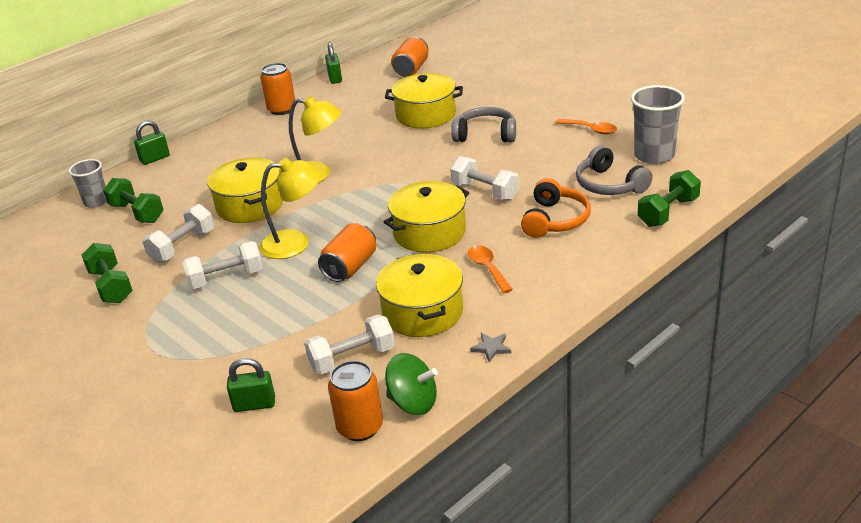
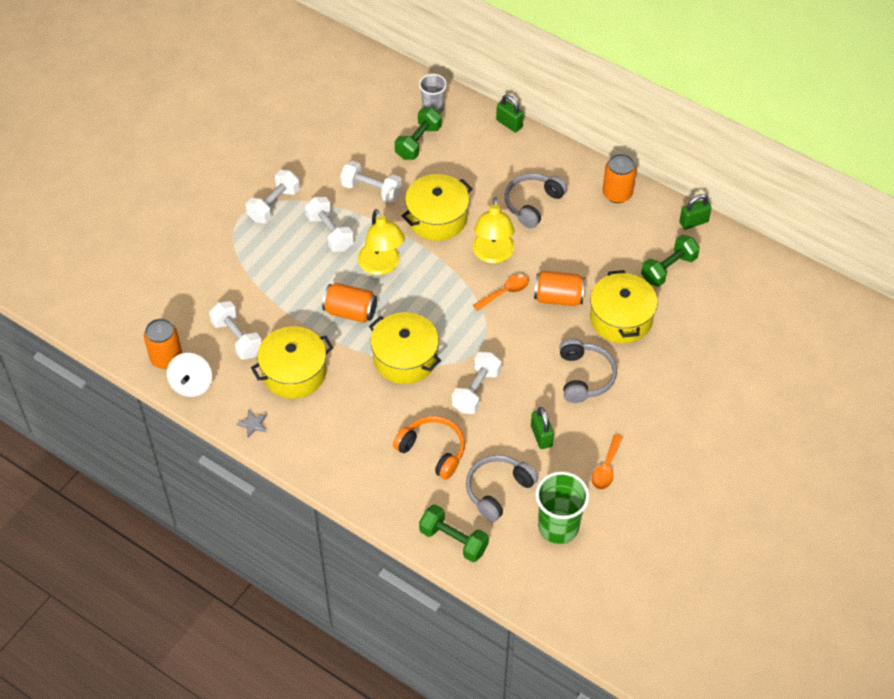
camera: 75 degrees right, 20 degrees up
green dumbbell [82,243,133,303] -> green dumbbell moved to [641,235,700,287]
green padlock [227,358,275,412] -> green padlock moved to [531,407,554,449]
green spinning top [385,353,438,415] -> white spinning top [167,353,212,397]
orange can [391,37,428,77] -> orange can moved to [534,271,585,306]
orange spoon [468,245,513,293] -> orange spoon moved to [473,275,529,311]
orange headphones [521,178,591,238] -> orange headphones turned 150 degrees counterclockwise [393,416,465,480]
grey cup [631,85,685,164] -> green cup [536,471,589,544]
none -> white dumbbell [246,170,300,223]
none -> grey headphones [504,173,567,229]

